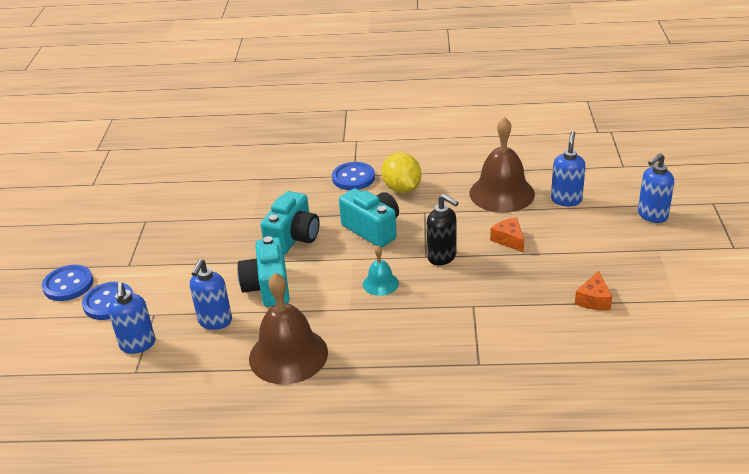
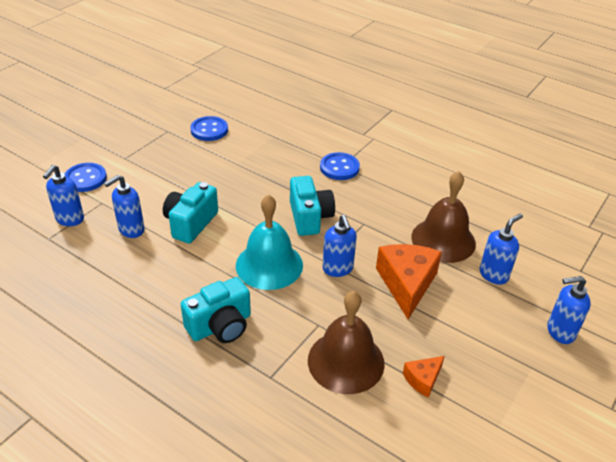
camera: 30 degrees right, 5 degrees up
blue button [42,265,93,301] -> blue button moved to [190,116,228,141]
brown bell [249,273,328,385] -> brown bell moved to [308,291,385,394]
turquoise camera [261,191,320,255] -> turquoise camera moved to [181,277,251,343]
turquoise bell [363,245,399,296] -> turquoise bell [236,194,303,290], size x2.02
yellow lemon [382,153,421,193] -> none
black soap dispenser [427,194,459,265] -> blue soap dispenser [323,215,357,277]
orange cheese [490,217,524,253] -> orange cheese [376,244,442,319], size x1.97

